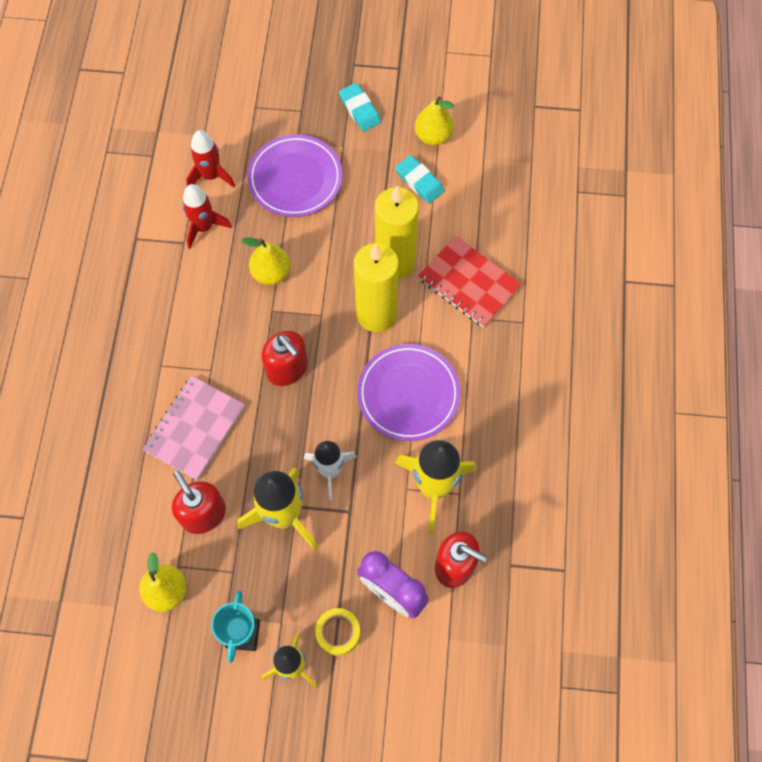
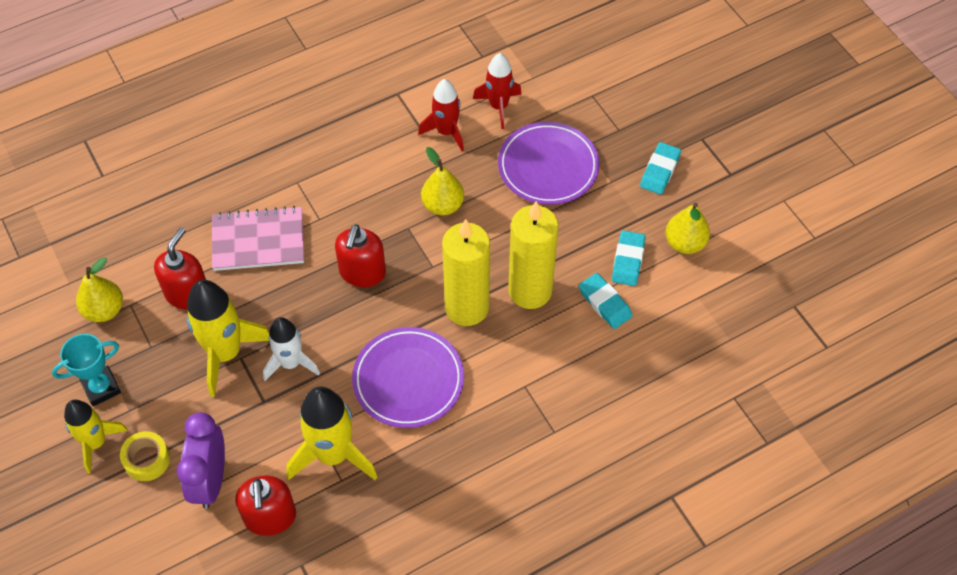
camera: 55 degrees right, 10 degrees down
red notebook [418,236,522,328] -> none
none -> turquoise eraser [579,273,633,329]

